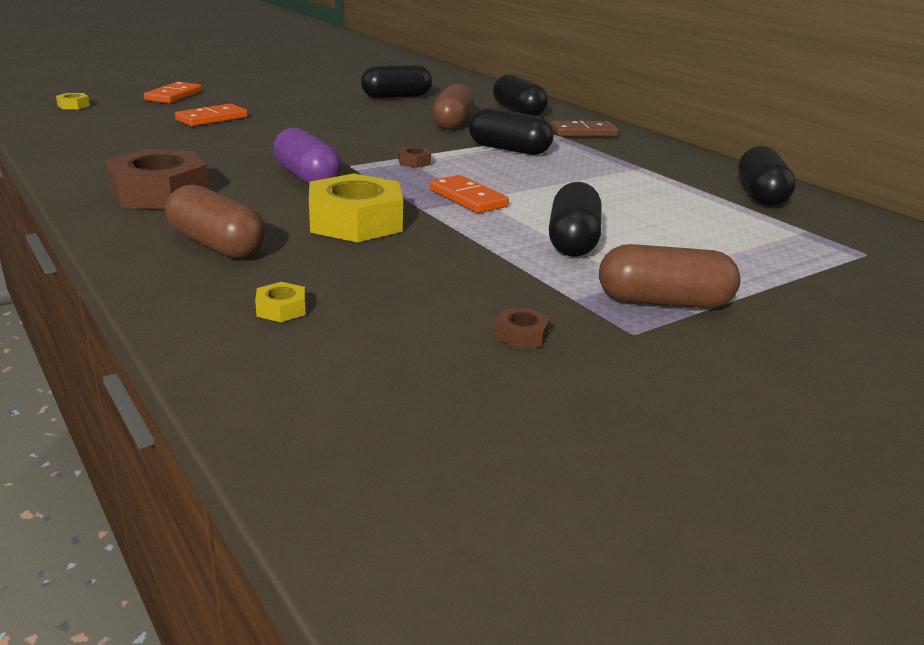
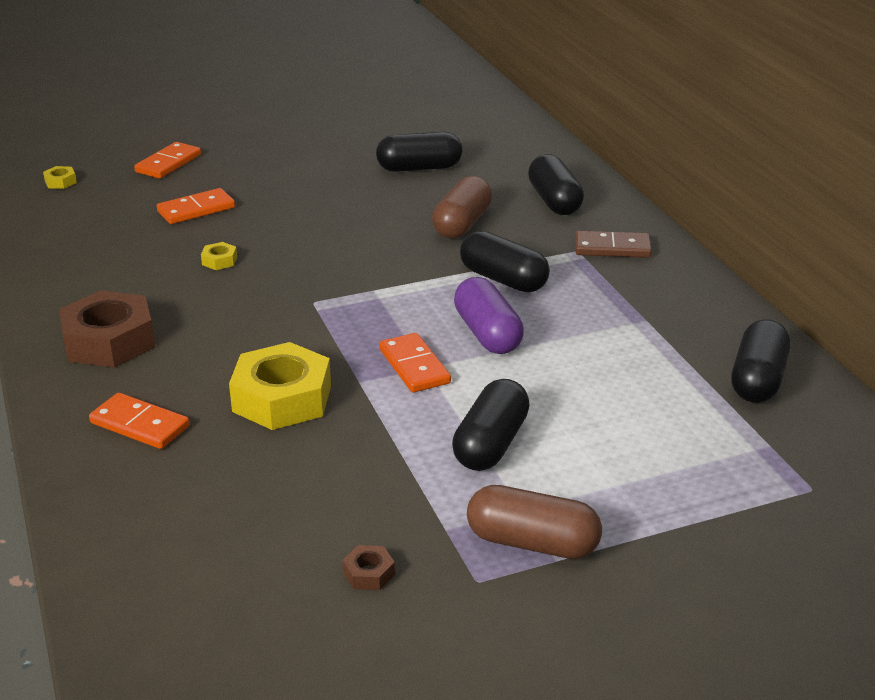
camera: 15 degrees right, 5 degrees up
brown capsule [165,185,266,259] -> orange domino [89,393,190,449]
yellow nut [255,282,306,322] -> yellow nut moved to [201,242,237,270]
purple capsule [273,128,342,185] -> purple capsule moved to [454,277,524,354]
brown nut [399,146,431,168] -> none

